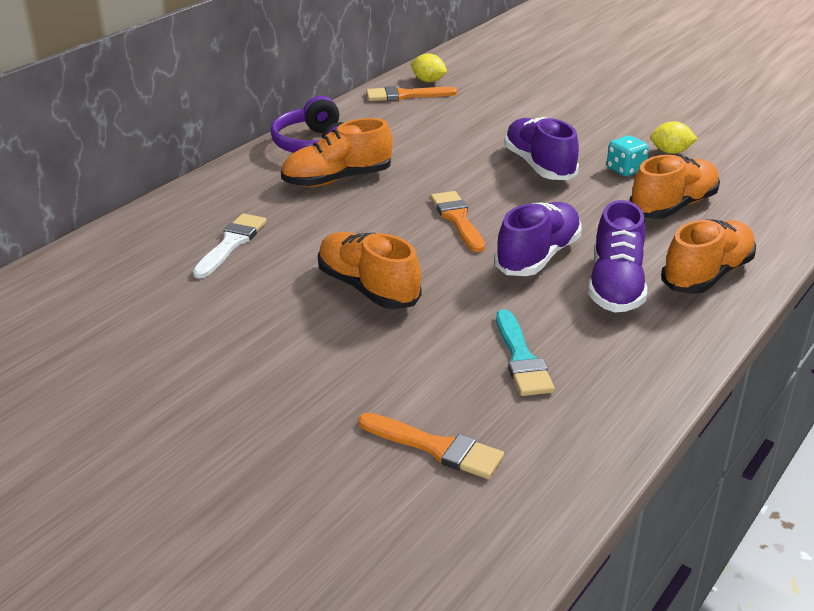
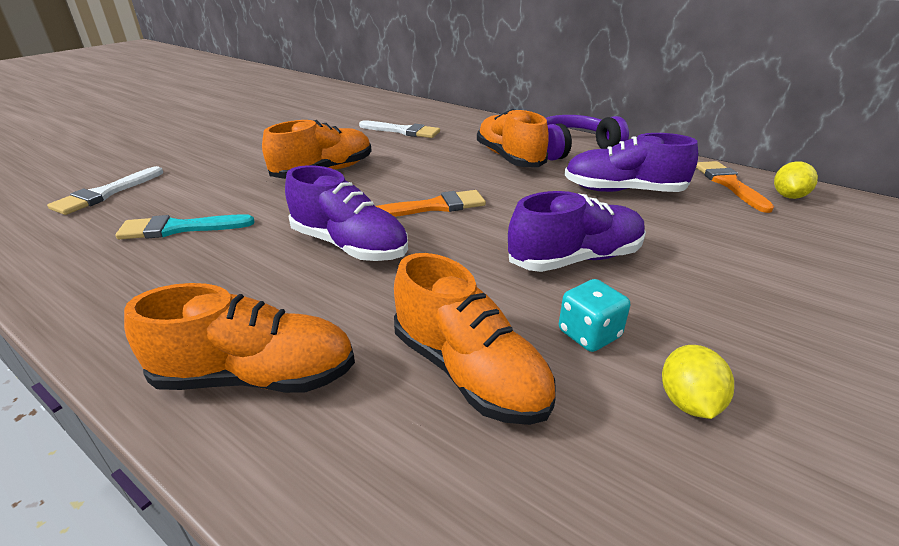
camera: 90 degrees right, 0 degrees up
orange brush [358,413,504,479] -> white brush [47,166,163,215]
purple shoe [588,200,647,313] -> purple shoe moved to [564,133,698,192]
orange shoe [661,219,756,294] -> orange shoe turned 45 degrees counterclockwise [124,283,355,393]

